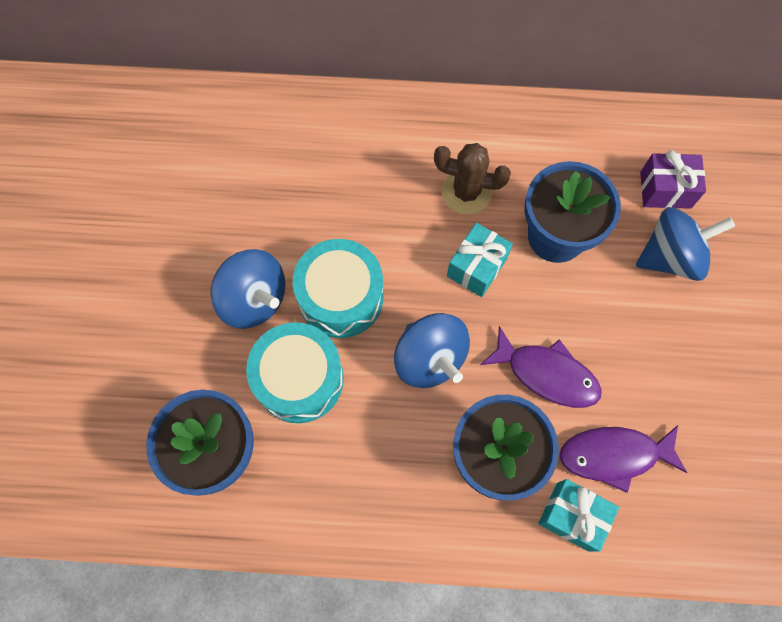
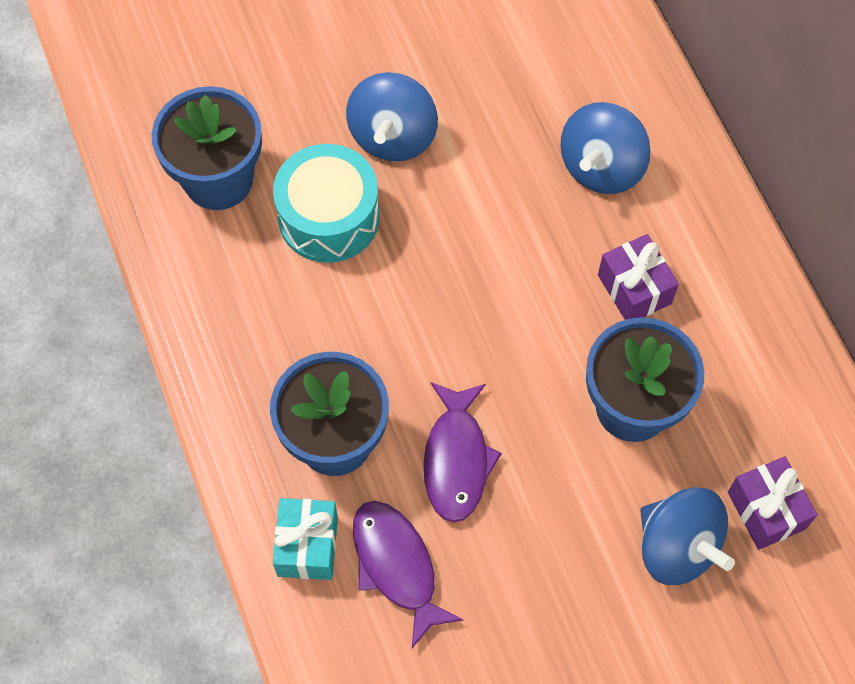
camera: 65 degrees right, 5 degrees down
turquoise drum [293,239,383,338] -> none
blue spinning top [394,313,470,388] -> blue spinning top moved to [560,102,651,194]
brown cactus [434,143,511,215] -> purple gift [598,234,679,320]
turquoise gift [447,223,513,297] -> none

